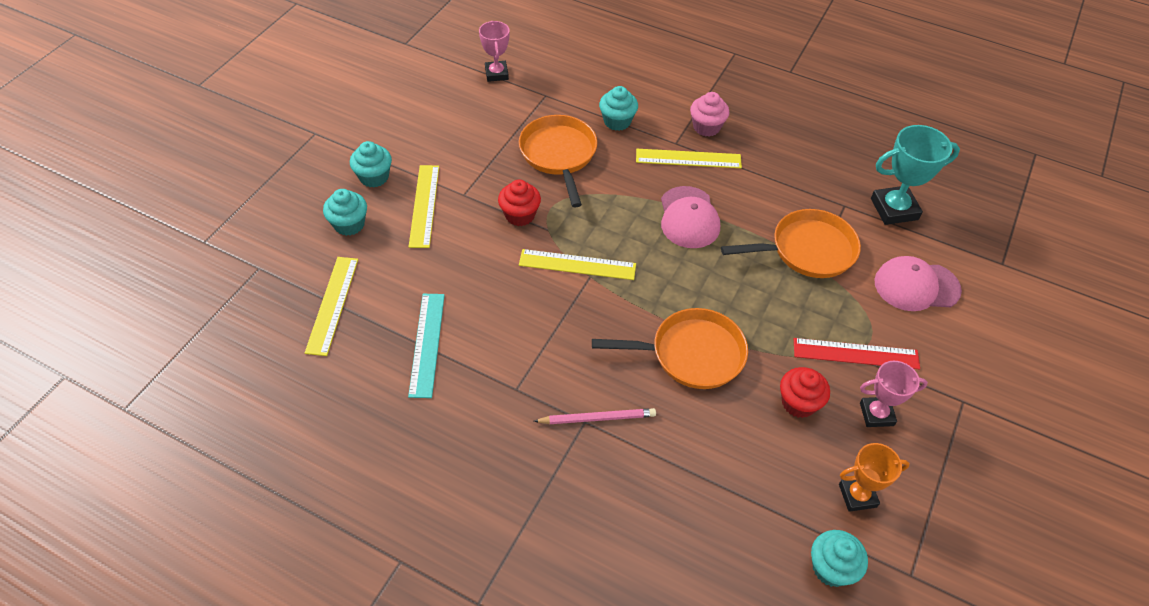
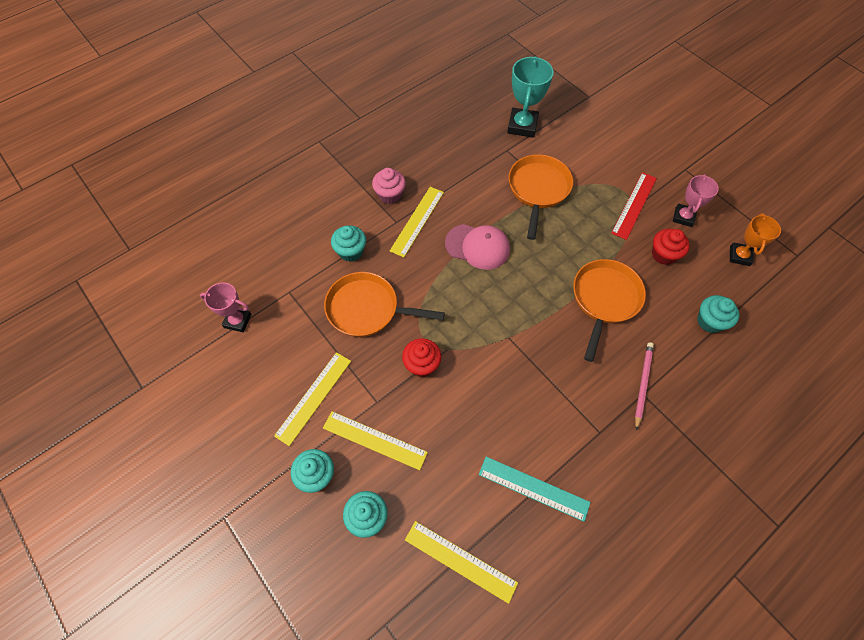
camera: 65 degrees left, 10 degrees up
yellow ruler [519,249,636,280] -> yellow ruler moved to [274,352,351,446]
turquoise cupcake [811,530,868,587] -> turquoise cupcake moved to [697,295,739,333]
pink cap [875,256,962,311] -> none

